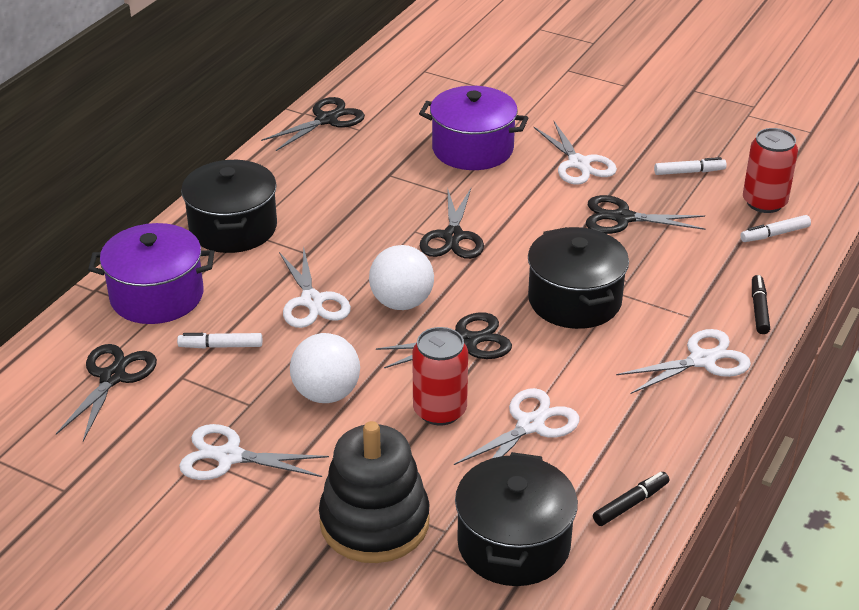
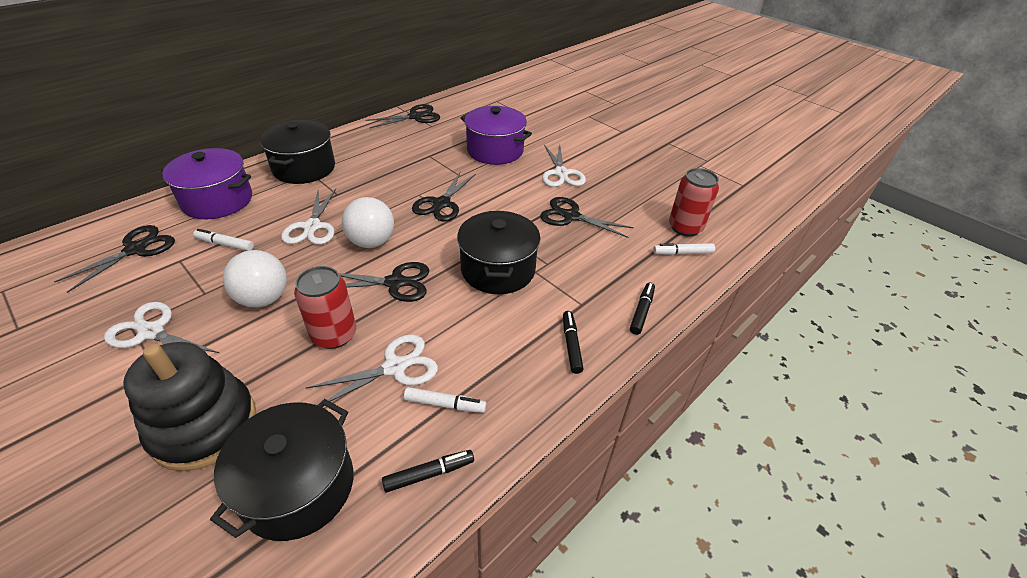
camera: 15 degrees right, 5 degrees up
white scissors [616,329,751,394] -> black marker [563,311,584,374]
white marker [654,157,727,175] -> white marker moved to [404,387,487,413]

